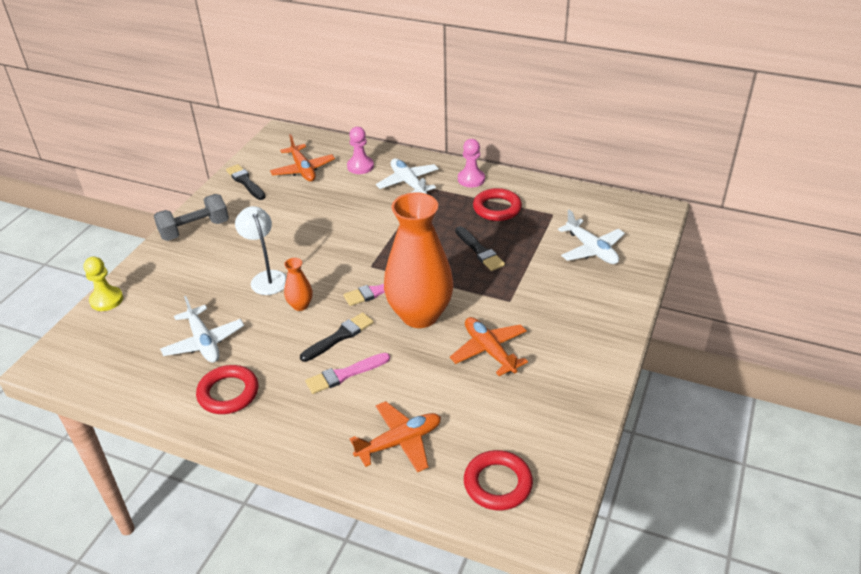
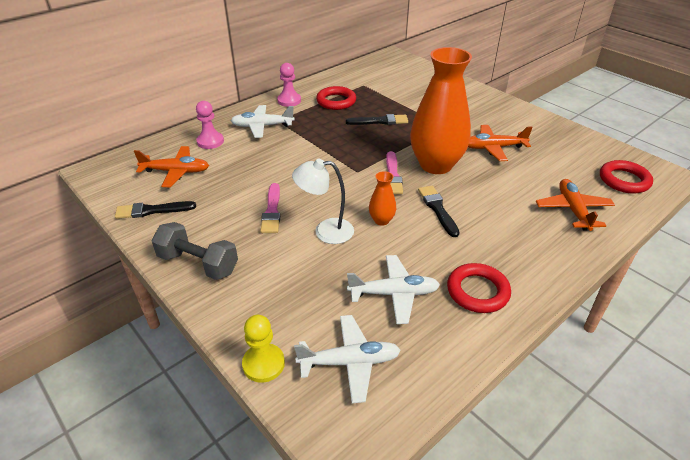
camera: 65 degrees left, 0 degrees up
grey dumbbell [154,194,229,241] -> grey dumbbell turned 60 degrees counterclockwise [151,222,238,280]
pink brush [305,353,390,394] -> pink brush moved to [261,183,280,233]
white plane [558,210,625,264] -> white plane moved to [294,315,401,403]

